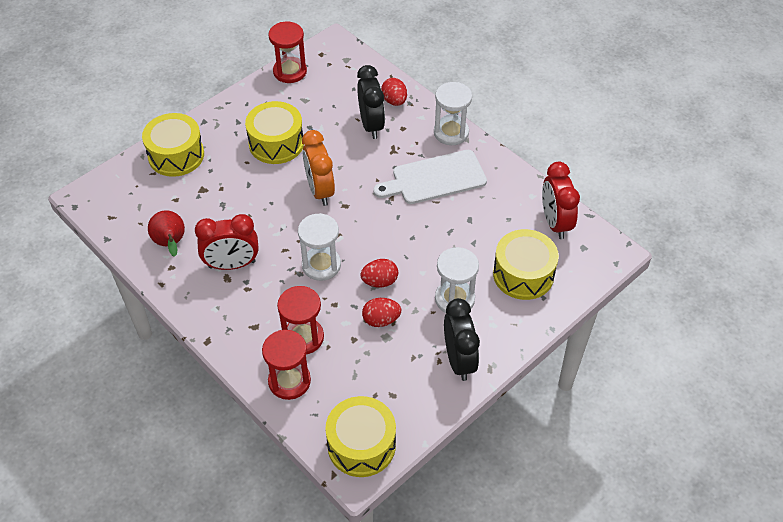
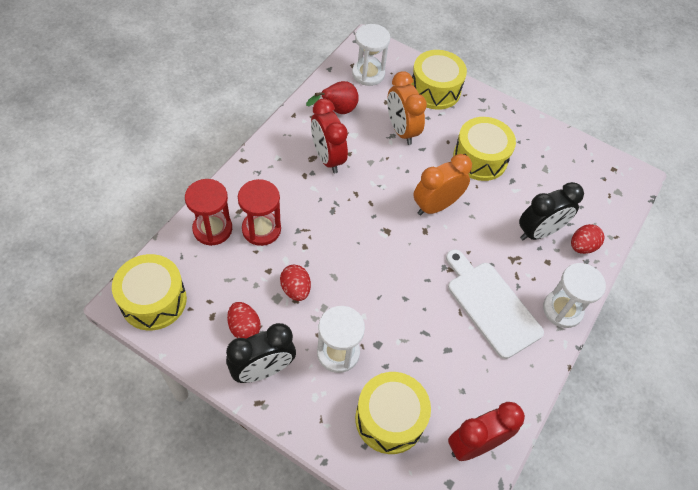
camera: 70 degrees right, 5 degrees up
red hourglass [269,22,307,83] -> none
white hourglass [298,213,341,281] -> white hourglass moved to [352,24,390,86]
red egg [360,259,398,288] -> red egg moved to [227,302,261,339]
none -> orange clock [387,71,427,145]

